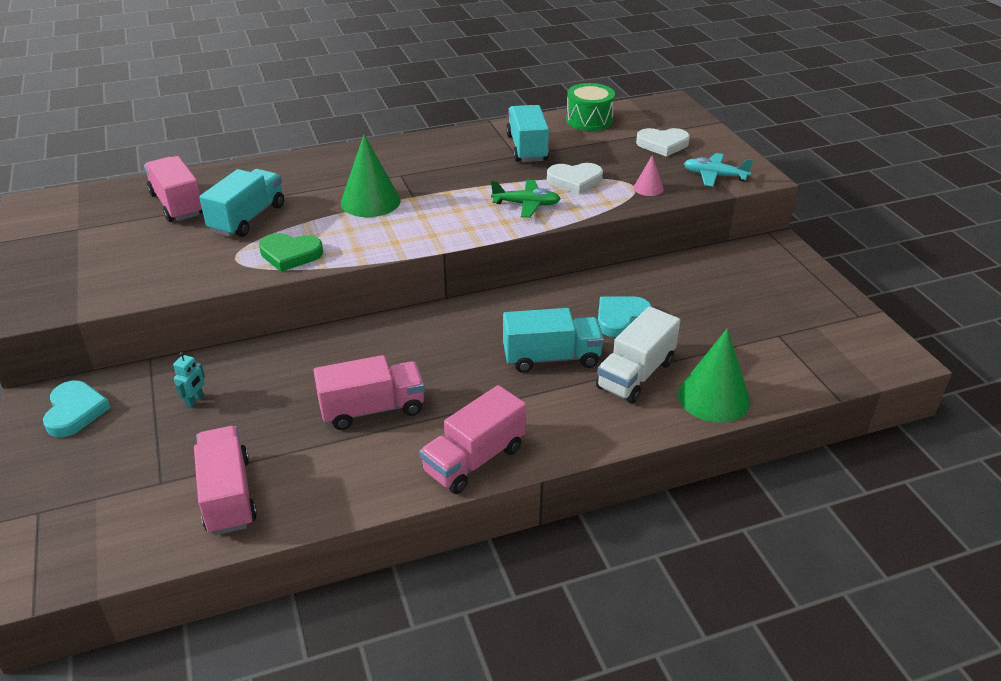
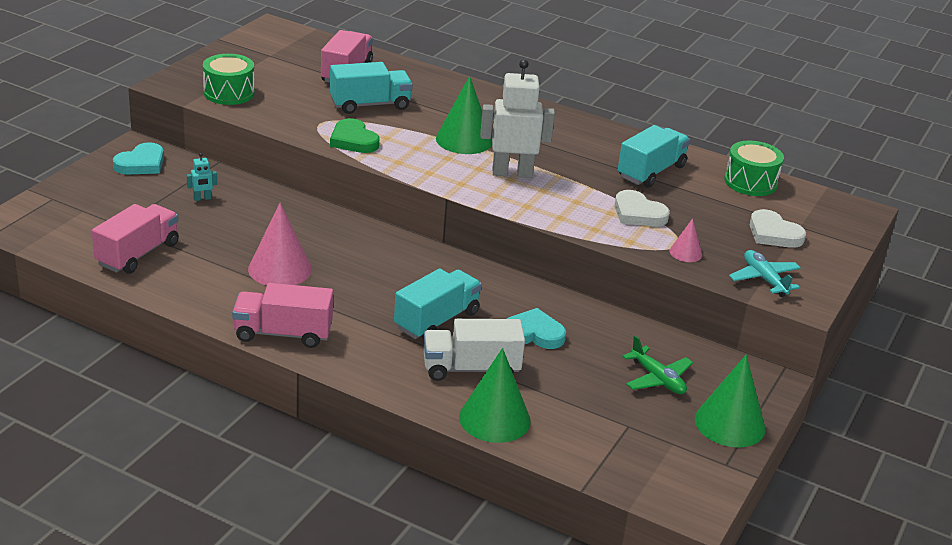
camera: 45 degrees right, 5 degrees down
pink truck [313,355,425,430] -> pink cone [248,203,312,286]
green plane [491,180,561,218] -> green plane moved to [622,335,693,394]
turquoise truck [503,308,604,373] -> turquoise truck turned 90 degrees counterclockwise [394,268,482,340]
none -> green drum [203,54,255,105]
none -> white robot [480,59,555,178]
none -> green cone [695,355,766,448]

